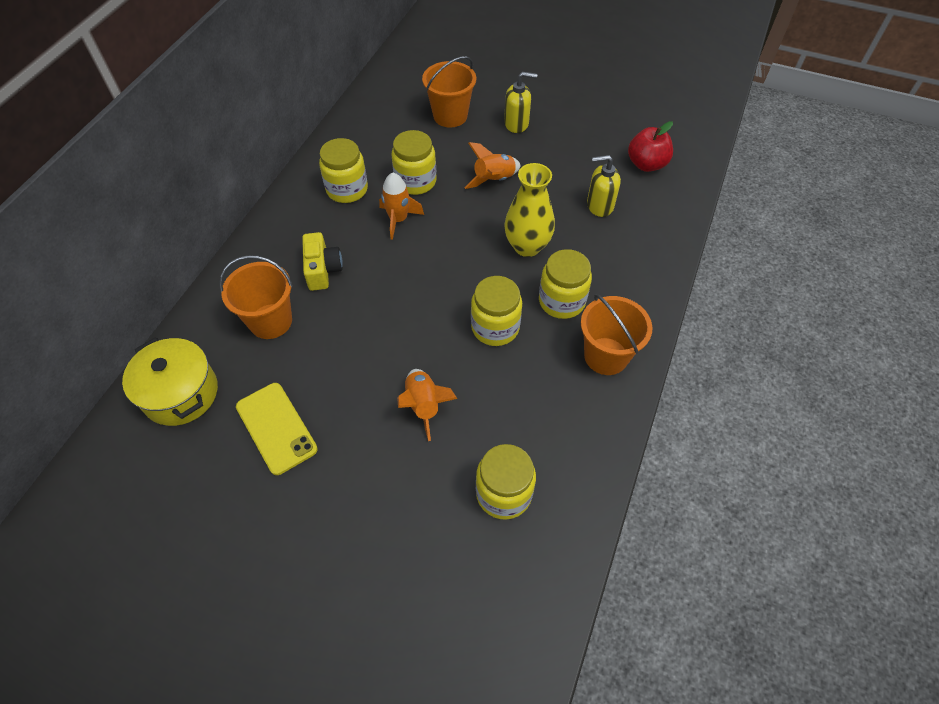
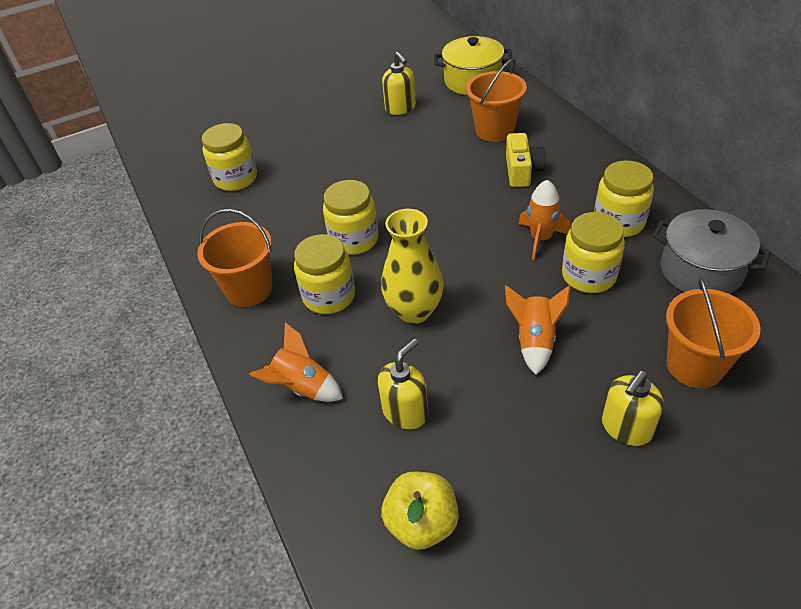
camera: 135 degrees right, 10 degrees down
yellow phone [236,383,318,475] -> yellow soap dispenser [382,52,416,115]
yellow camera [302,232,343,291] -> yellow camera turned 120 degrees counterclockwise [506,133,546,187]
orange rocket [397,369,457,441] -> orange rocket moved to [249,322,343,402]
red apple [628,121,673,172] -> yellow apple [381,472,459,550]
none -> grey pot [652,209,771,294]

